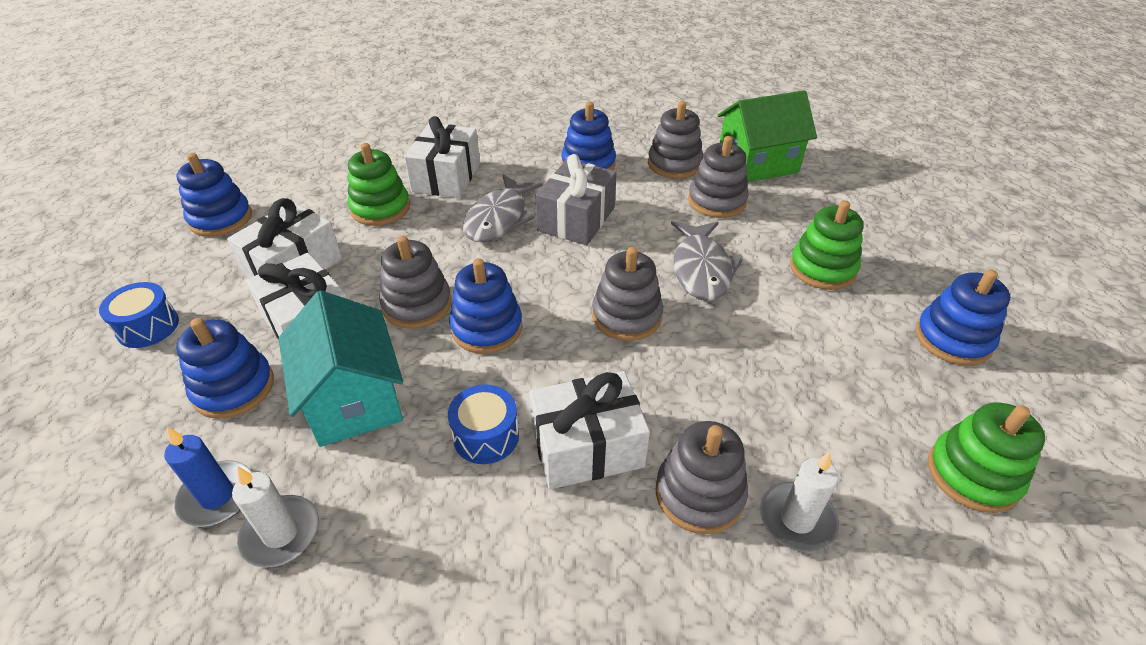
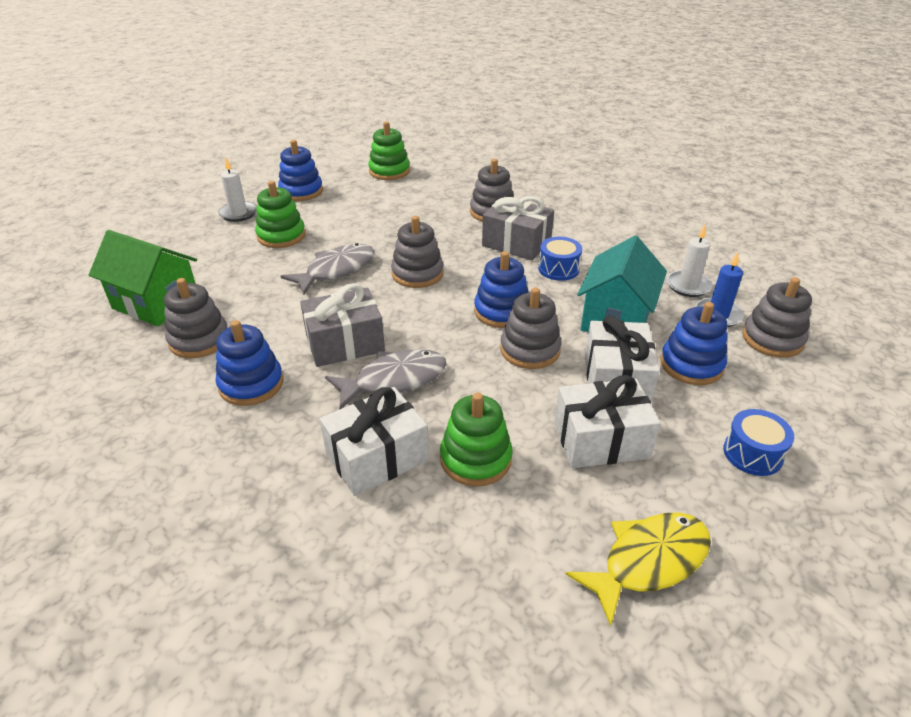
camera: 135 degrees left, 5 degrees down
blue stacking toy [177,153,252,237] -> yellow fish [566,512,711,626]
white gift [530,371,650,489] -> grey gift [482,196,554,261]
grey stacking toy [688,136,749,218] -> grey stacking toy moved to [742,277,812,358]
white candle [760,452,839,552] -> white candle moved to [218,158,257,222]

